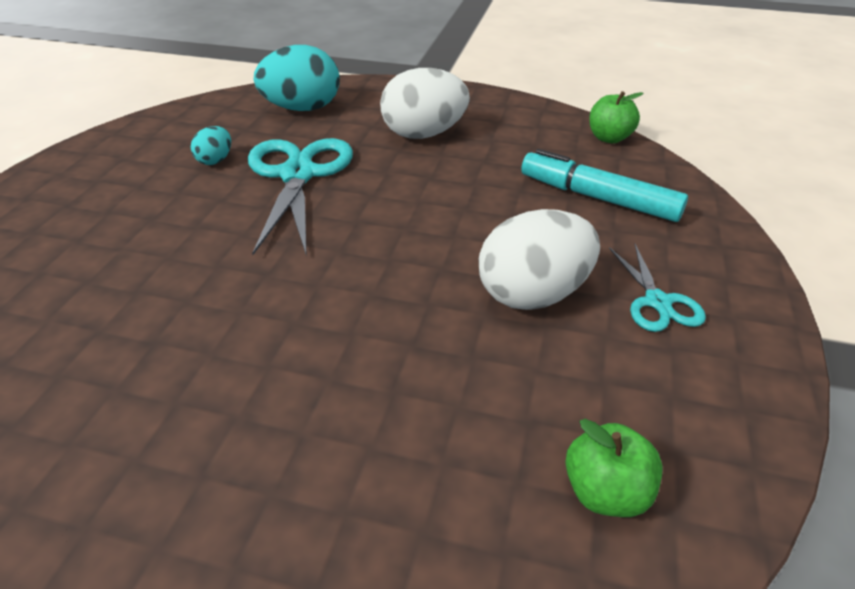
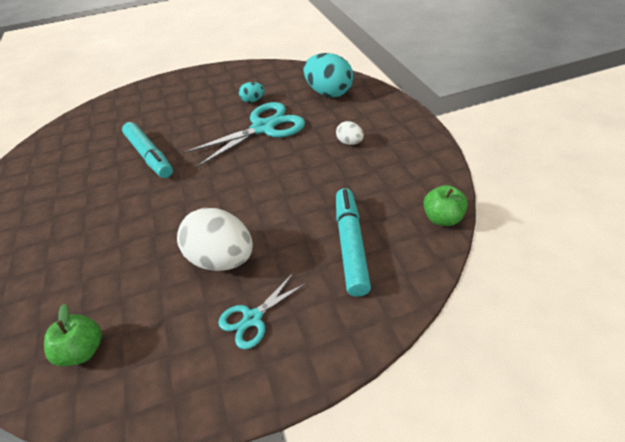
camera: 60 degrees right, 5 degrees up
white egg [380,68,470,139] -> white egg [336,121,364,145], size x0.49
none -> turquoise marker [122,122,173,178]

